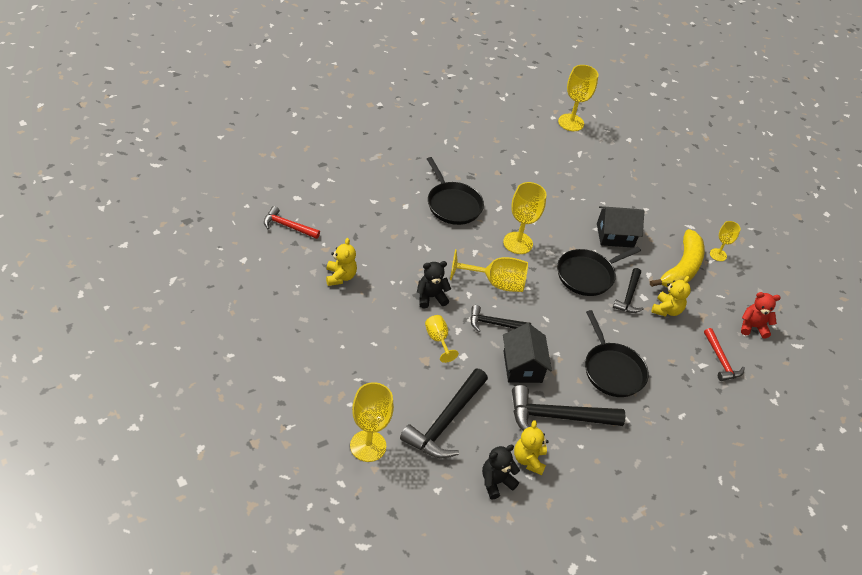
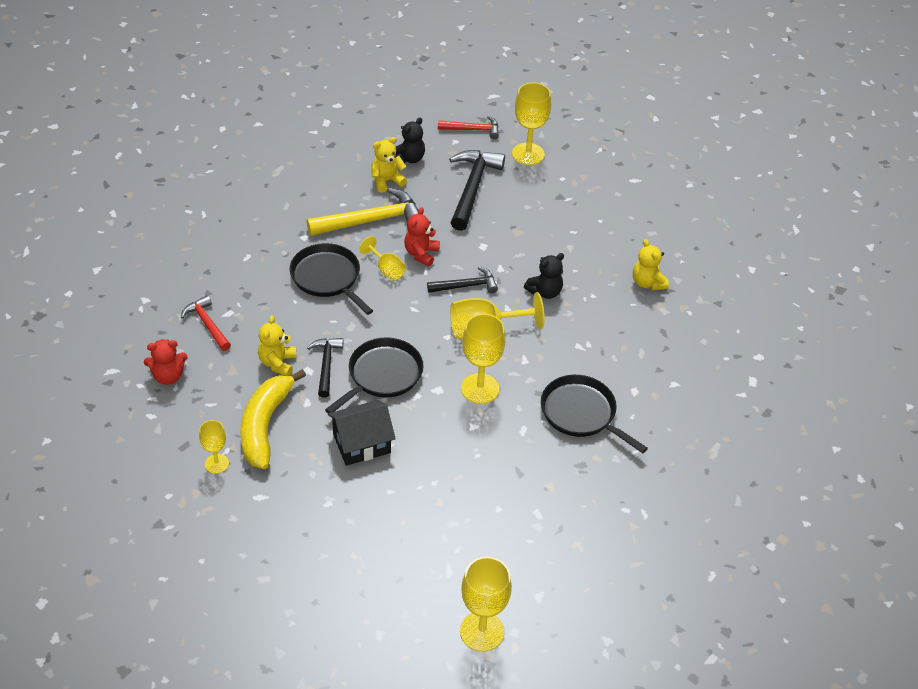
camera: 165 degrees right, 0 degrees up
red hammer [264,206,320,239] -> red hammer moved to [438,116,499,139]
yellow goblet [425,315,459,363] -> yellow goblet moved to [359,236,406,281]
black house [503,323,552,383] -> red teddy bear [404,207,440,267]
black hammer [512,385,625,431] -> yellow hammer [307,188,418,236]
yellow teddy bear [514,420,549,475] -> yellow teddy bear turned 105 degrees counterclockwise [371,137,407,193]

